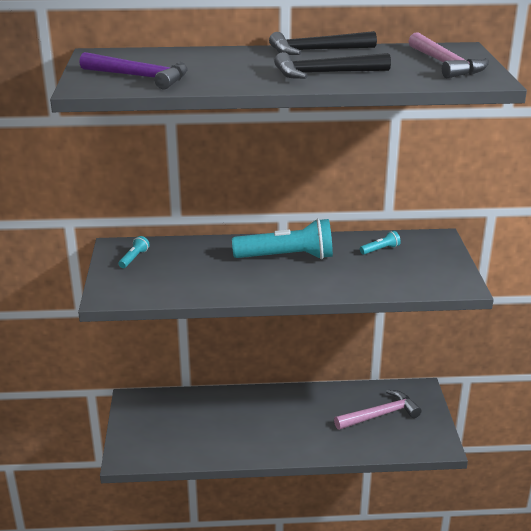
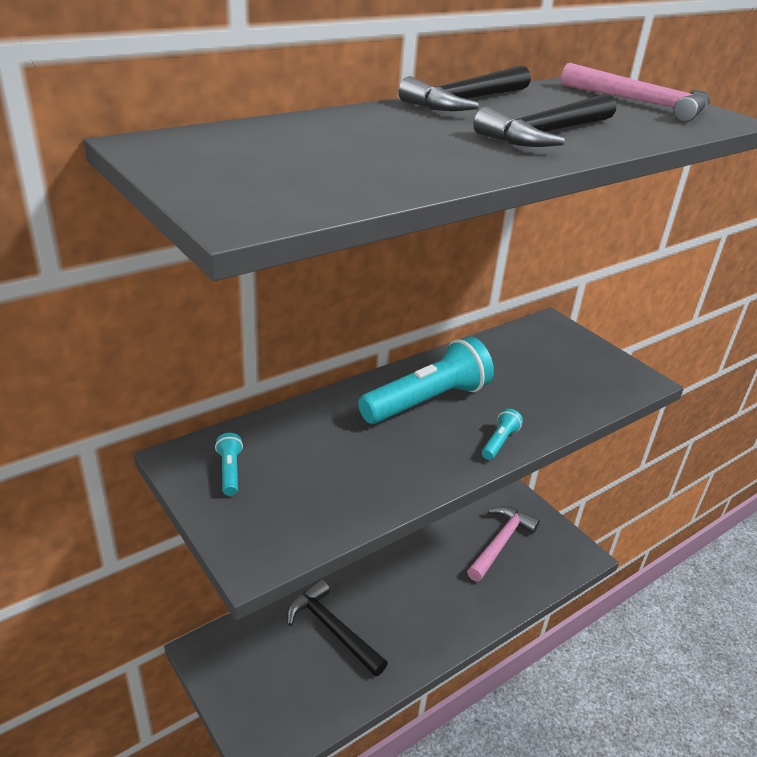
camera: 35 degrees left, 5 degrees up
purple hammer [79,52,188,90] -> none
turquoise flashlight [360,231,401,255] -> turquoise flashlight moved to [482,409,523,460]
none -> black hammer [287,579,388,677]

